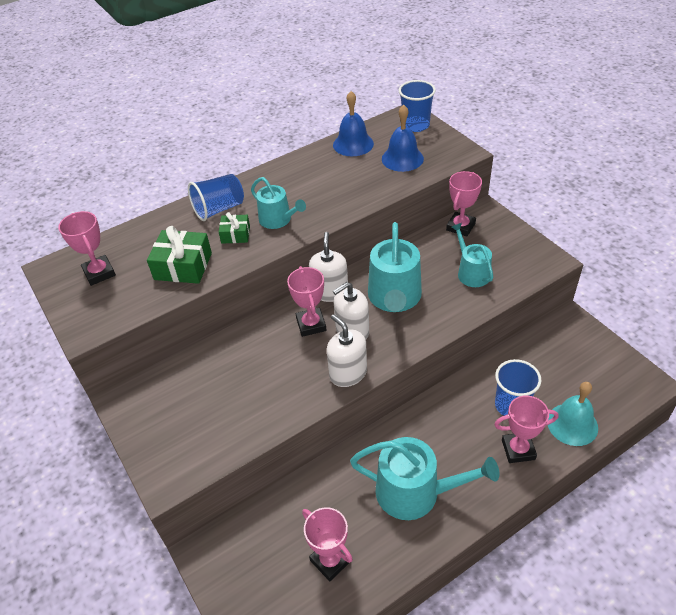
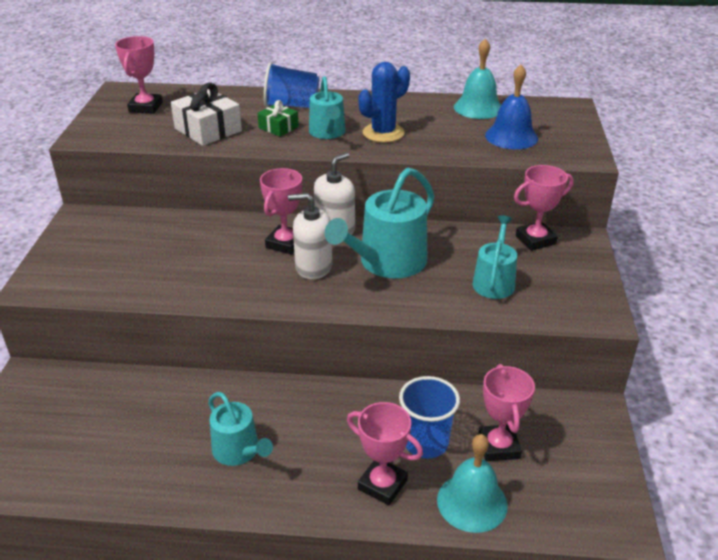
camera: 35 degrees right, 10 degrees down
green gift [147,226,212,284] -> white gift [171,83,242,146]
pink trophy [302,507,353,581] -> pink trophy moved to [478,364,535,461]
white soap dispenser [327,314,367,387] -> none
blue bell [333,91,374,156] -> turquoise bell [454,38,501,119]
turquoise watering can [350,437,499,520] -> turquoise watering can [208,392,273,466], size x0.61
blue cup [399,80,436,132] -> none
none -> blue cactus [359,62,410,143]

